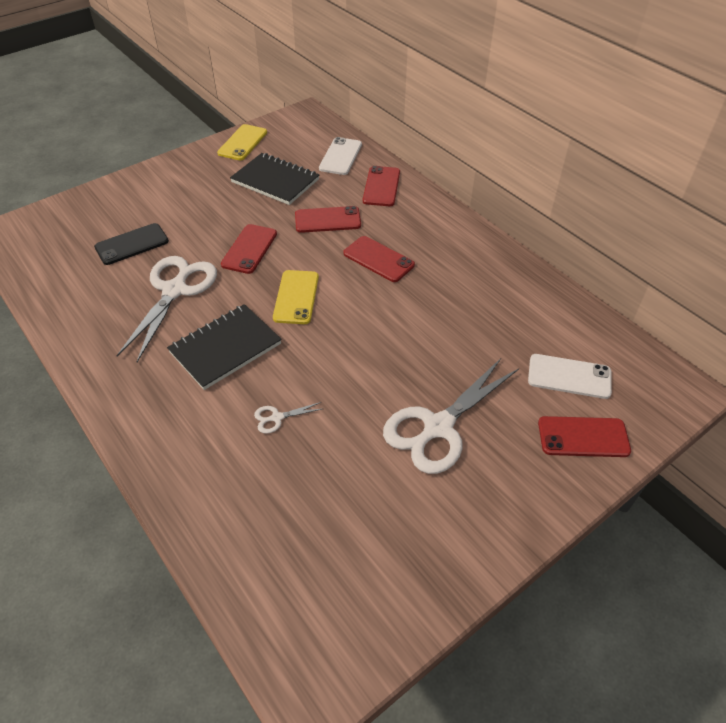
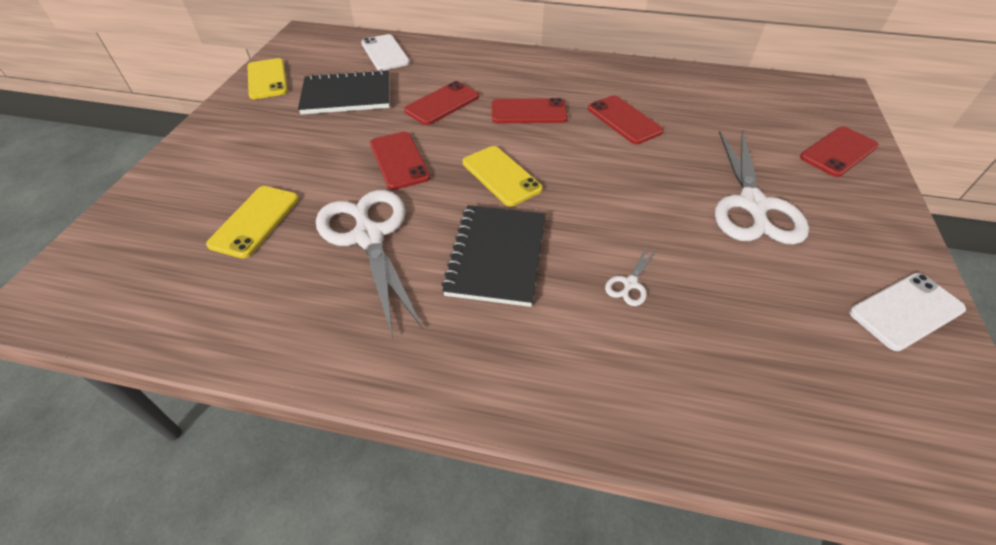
camera: 40 degrees left, 0 degrees up
black phone [94,223,169,265] -> yellow phone [206,186,299,258]
red phone [363,166,400,206] -> red phone moved to [588,95,664,144]
white phone [528,354,612,399] -> white phone moved to [849,273,966,351]

